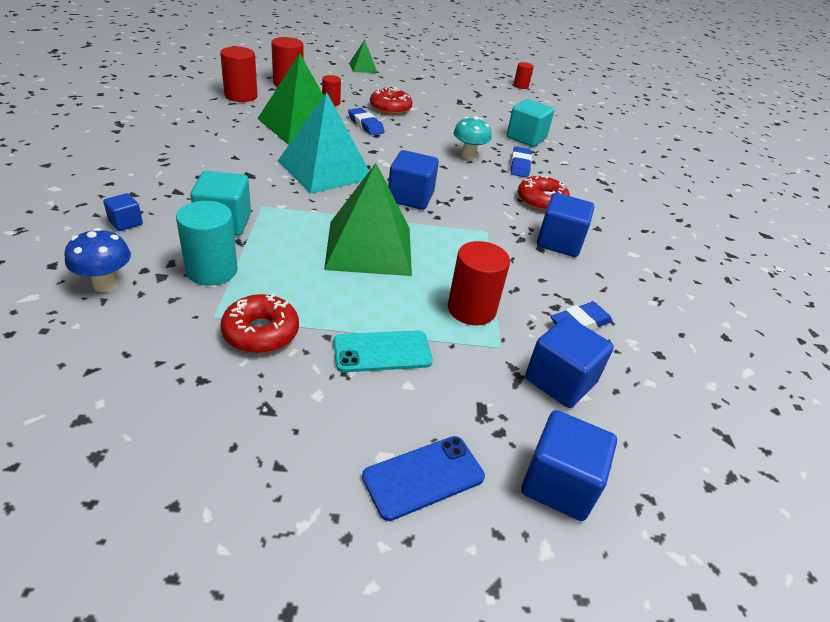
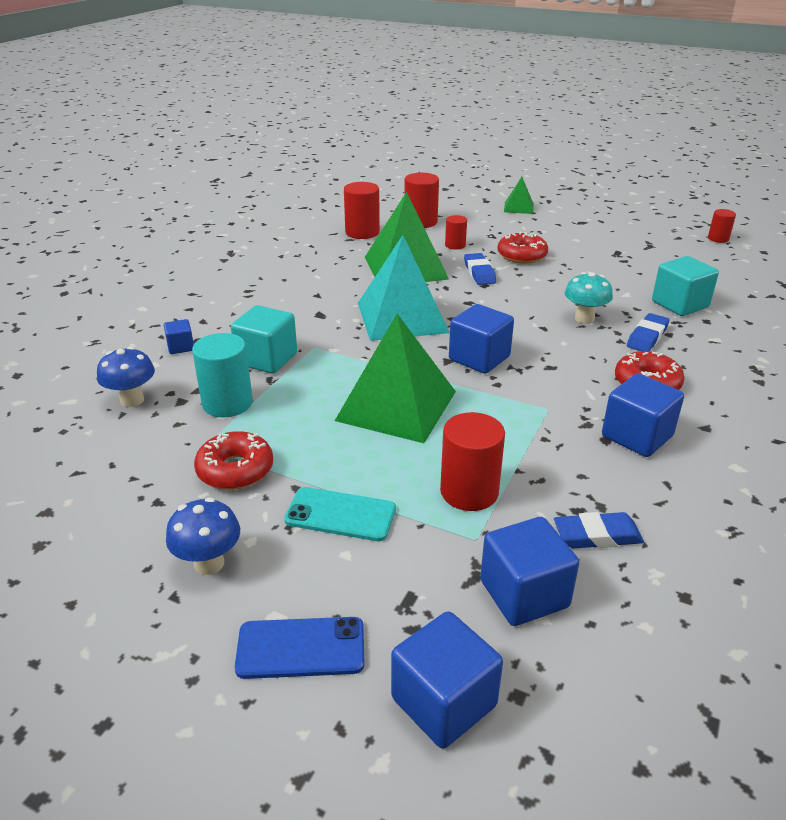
camera: 30 degrees right, 5 degrees down
none -> blue mushroom [166,498,240,575]

